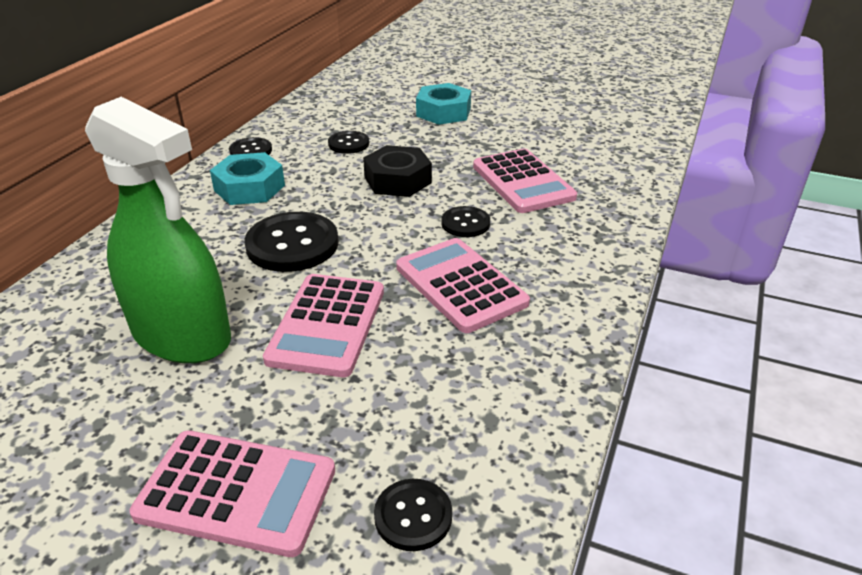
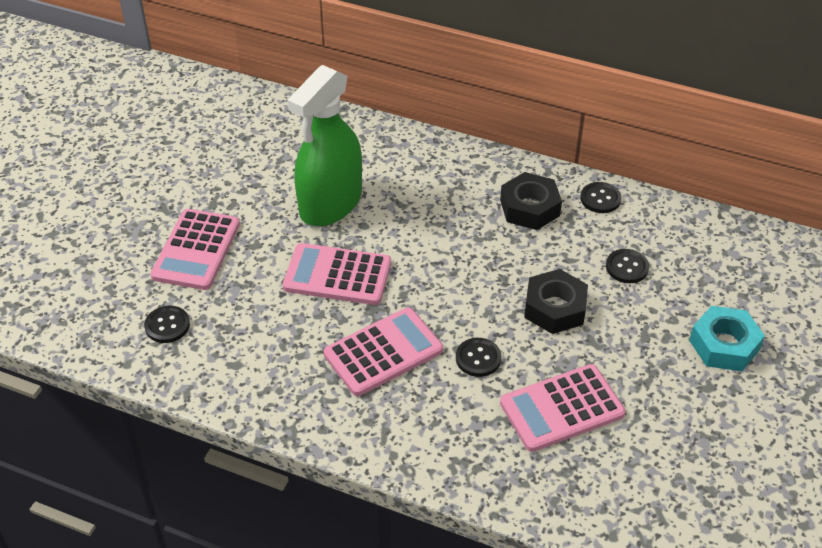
camera: 90 degrees right, 10 degrees up
turquoise nut [210,152,285,205] -> black nut [500,172,562,230]
black button [245,212,338,272] -> none

